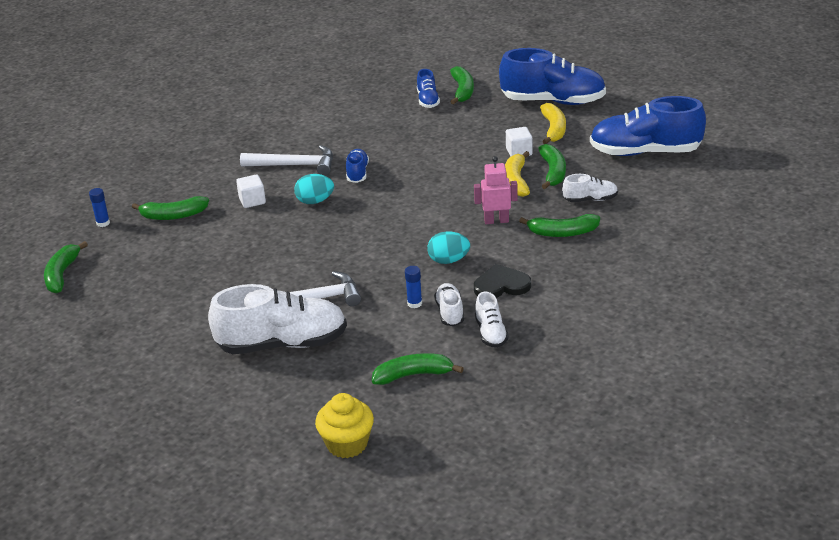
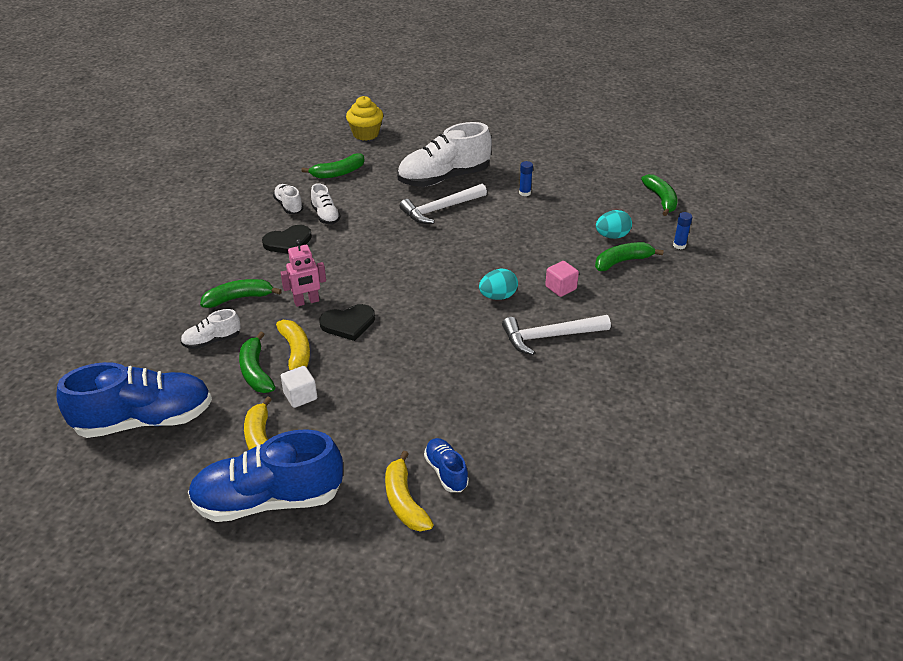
camera: 160 degrees right, 5 degrees up
white cube [236,174,266,208] -> pink cube [545,261,579,297]
blue shoe [346,149,369,183] -> none
blue glue stick [405,266,422,308] -> blue glue stick moved to [519,161,533,196]
turquoise egg [427,231,470,264] -> turquoise egg moved to [596,210,632,239]
green banana [450,66,474,105] -> yellow banana [385,451,434,532]
none -> black heart [319,304,375,341]

